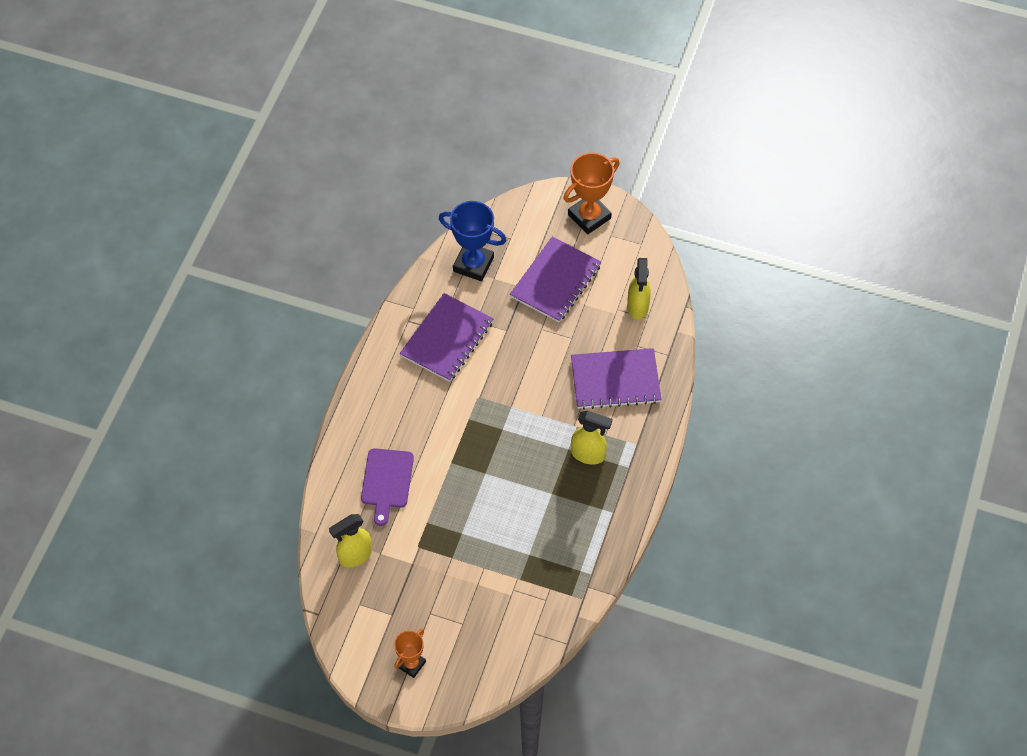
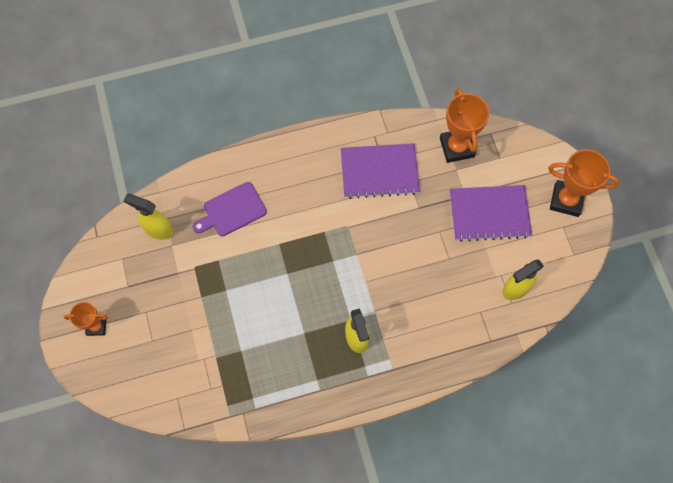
camera: 55 degrees right, 10 degrees up
blue trophy [439,201,506,281] -> orange trophy [440,88,489,163]
purple notebook [571,348,661,410] -> none

